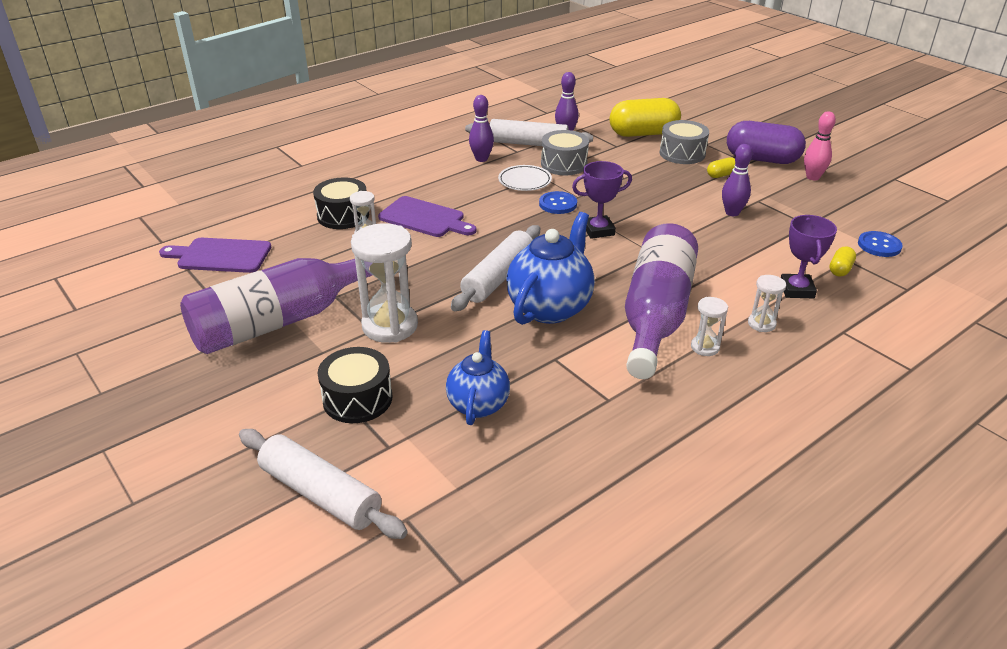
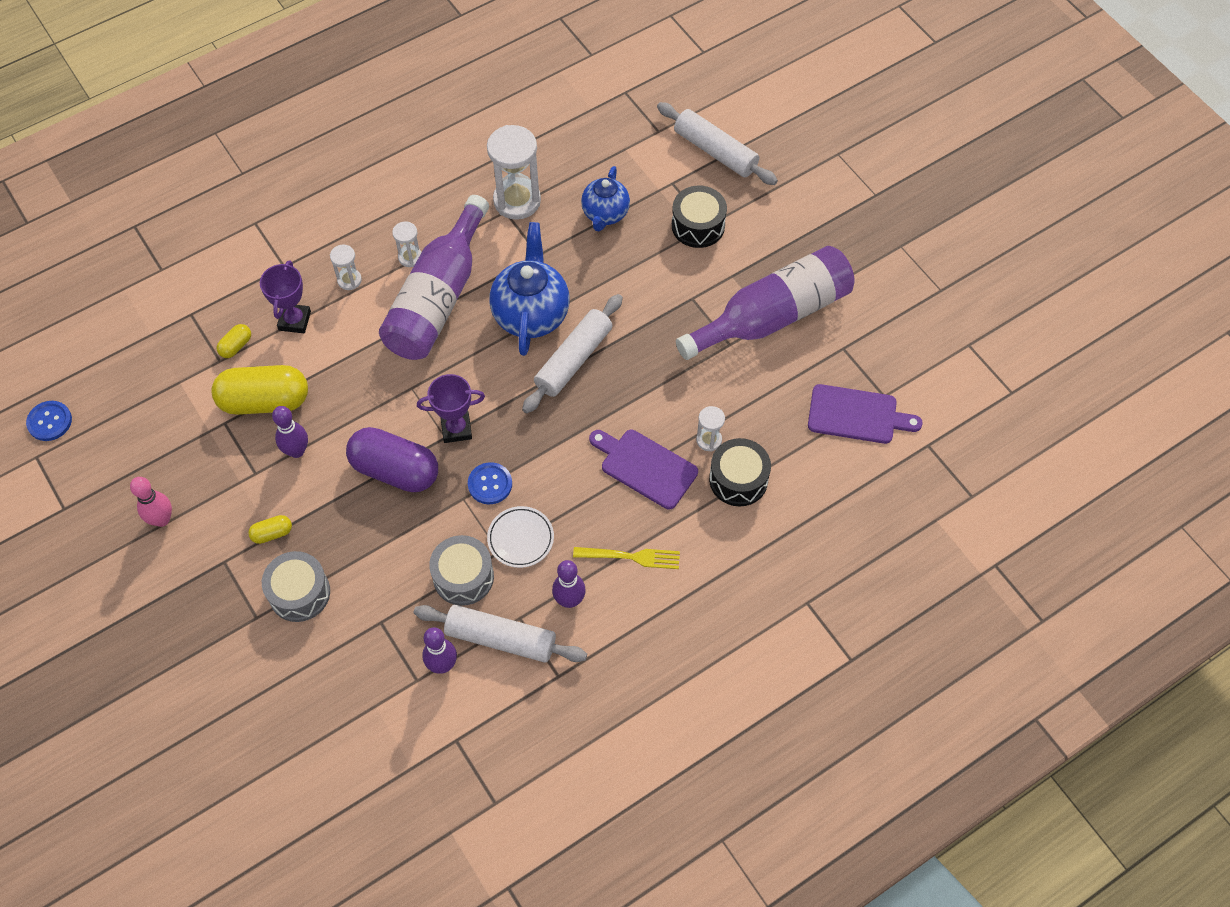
camera: 175 degrees left, 25 degrees up
white hourglass [351,223,418,343] -> white hourglass moved to [487,125,541,220]
blue teapot [506,212,595,325] -> blue teapot turned 150 degrees clockwise [490,222,570,356]
yellow capsule [610,98,681,137] -> yellow capsule moved to [212,365,308,415]
purple capsule [727,121,806,164] -> purple capsule moved to [346,427,438,492]
blue button [858,231,903,257] -> blue button moved to [26,401,72,441]
none -> yellow fork [573,547,680,569]

